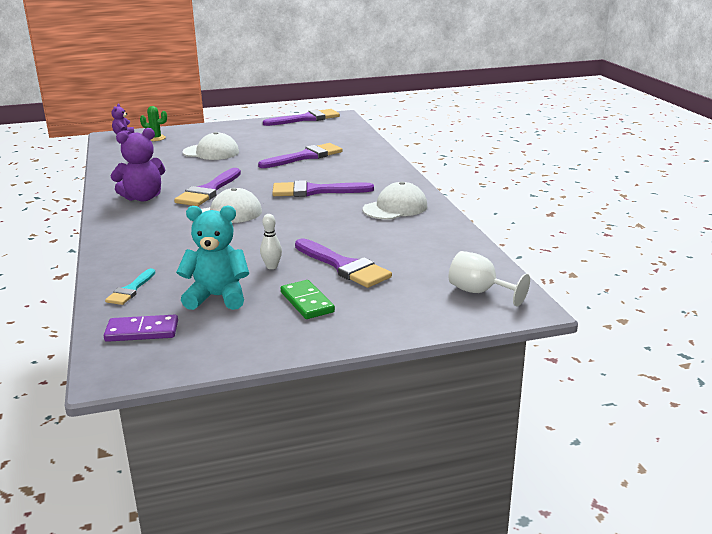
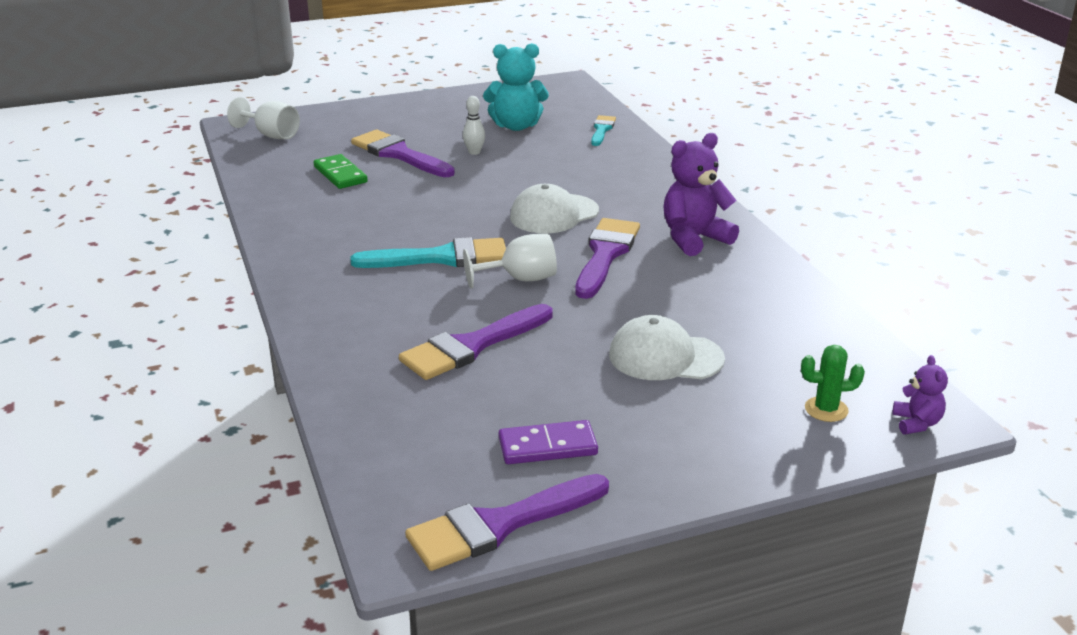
camera: 175 degrees right, 5 degrees up
purple domino [104,315,178,342] -> purple domino moved to [499,420,598,464]
purple brush [272,180,374,197] -> turquoise brush [351,237,506,268]
green domino [281,280,335,319] -> green domino moved to [314,154,368,189]
white cap [363,181,428,220] -> none
none -> white goblet [463,234,557,288]

